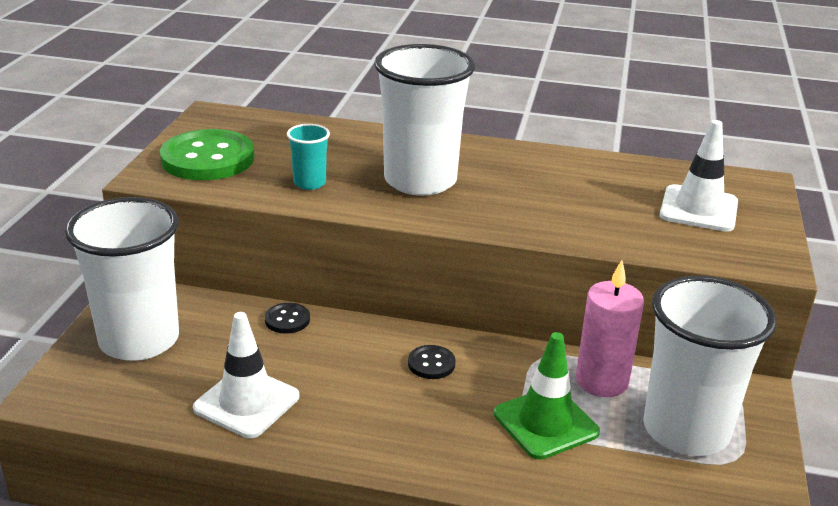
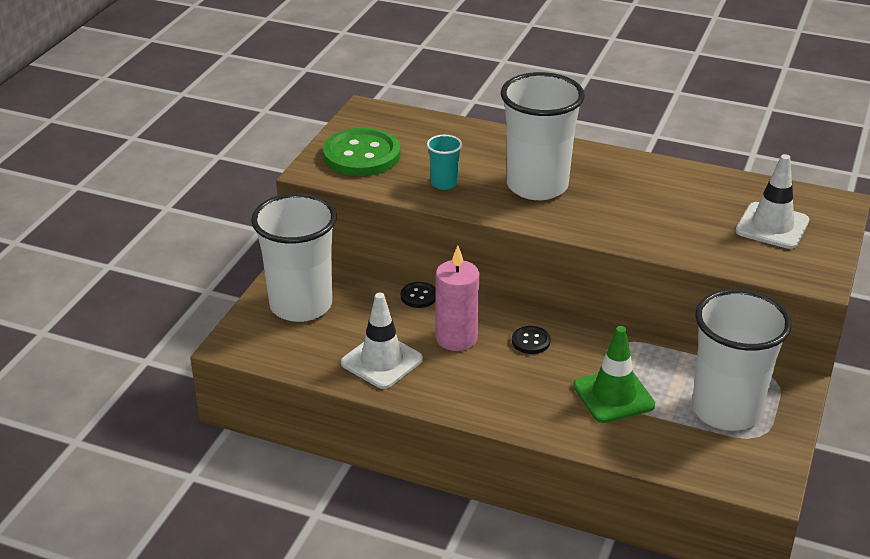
camera: 10 degrees right, 5 degrees up
pink candle [576,260,644,397] -> pink candle moved to [436,246,479,351]

